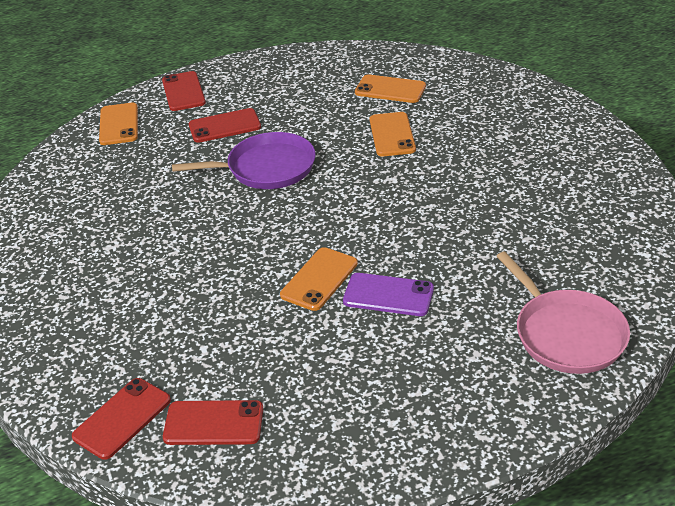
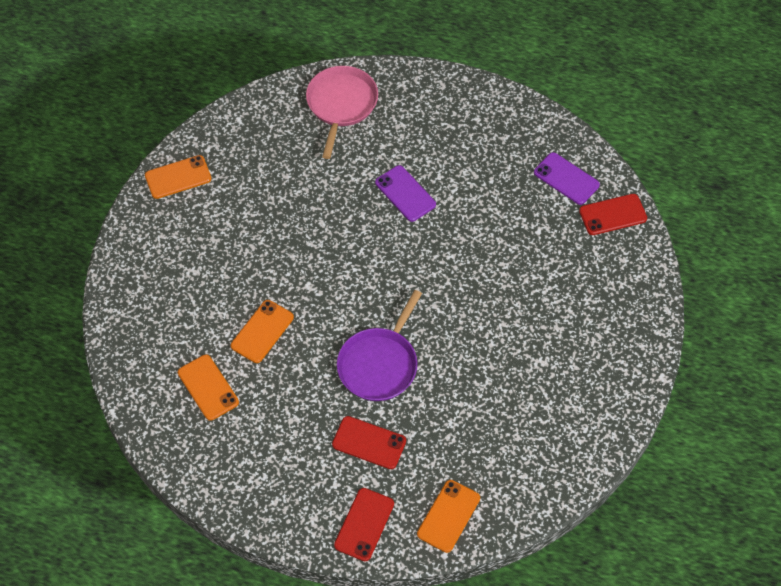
camera: 145 degrees left, 20 degrees up
red phone [163,400,263,445] -> purple phone [534,152,600,205]
purple pan [172,132,316,189] -> purple pan turned 90 degrees counterclockwise [337,290,422,401]
orange phone [280,247,358,311] -> orange phone moved to [145,155,211,199]

